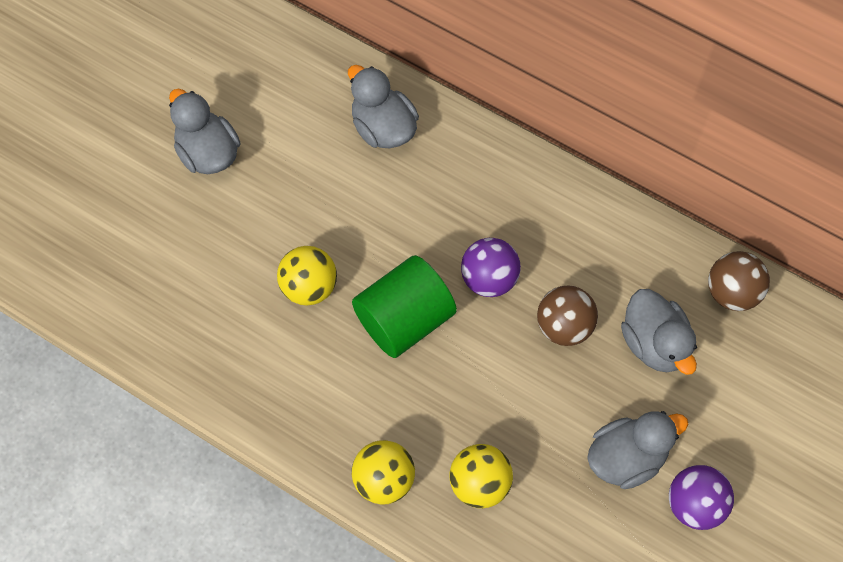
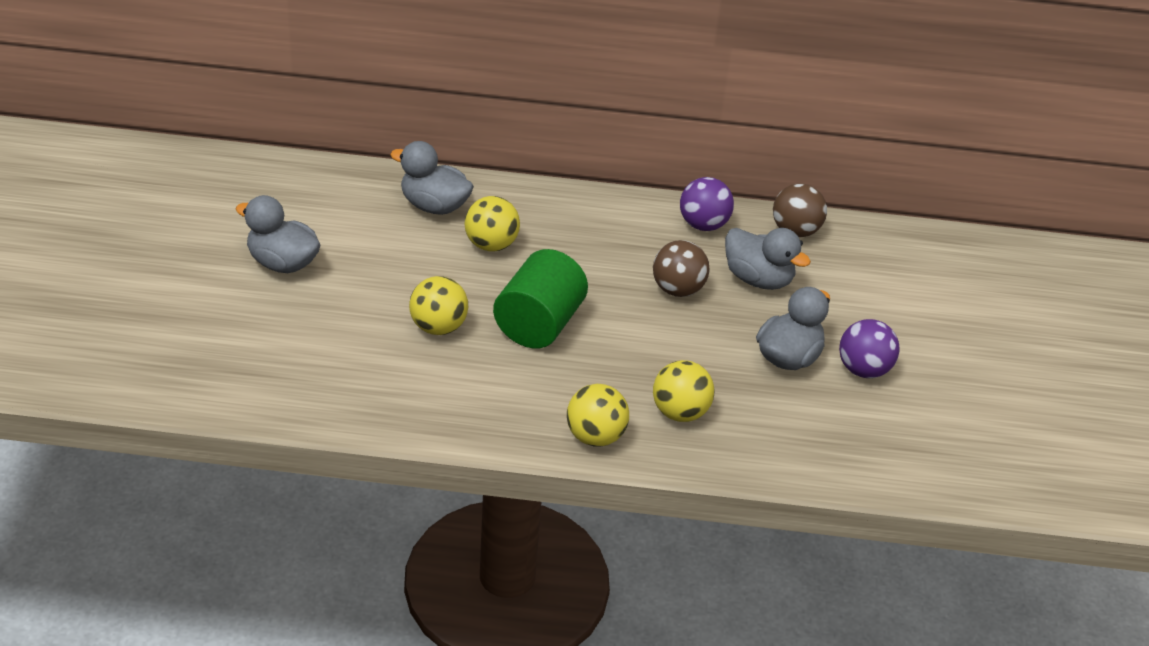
camera: 30 degrees left, 25 degrees down
purple ball [461,238,521,297] -> purple ball moved to [680,177,734,231]
none -> yellow ball [464,196,520,252]

